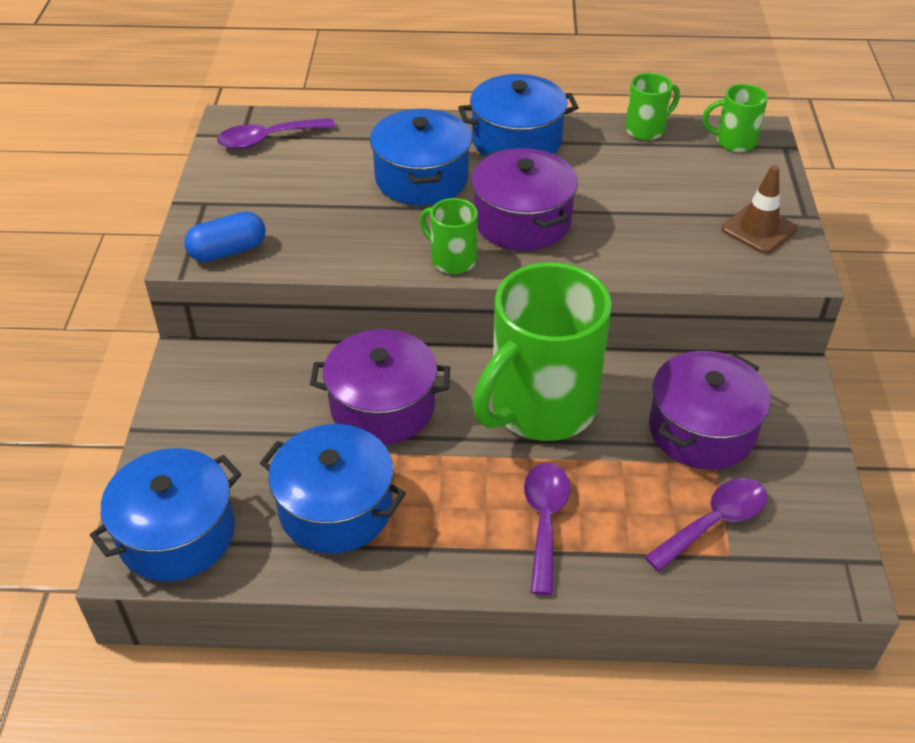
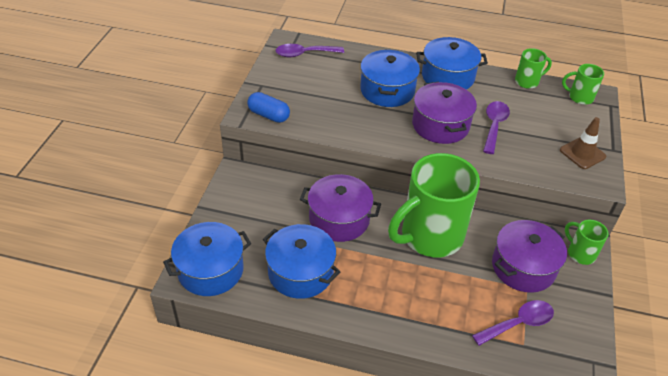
camera: 10 degrees right, 0 degrees up
blue capsule [184,211,265,262] -> blue capsule turned 45 degrees clockwise [247,92,290,123]
green mug [420,198,478,274] -> green mug moved to [565,220,609,265]
purple spoon [524,463,570,595] -> purple spoon moved to [483,101,510,154]

